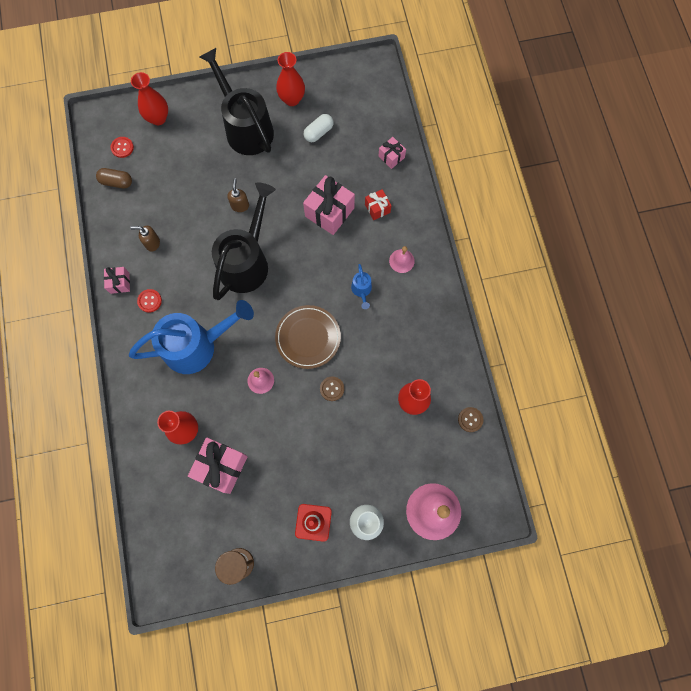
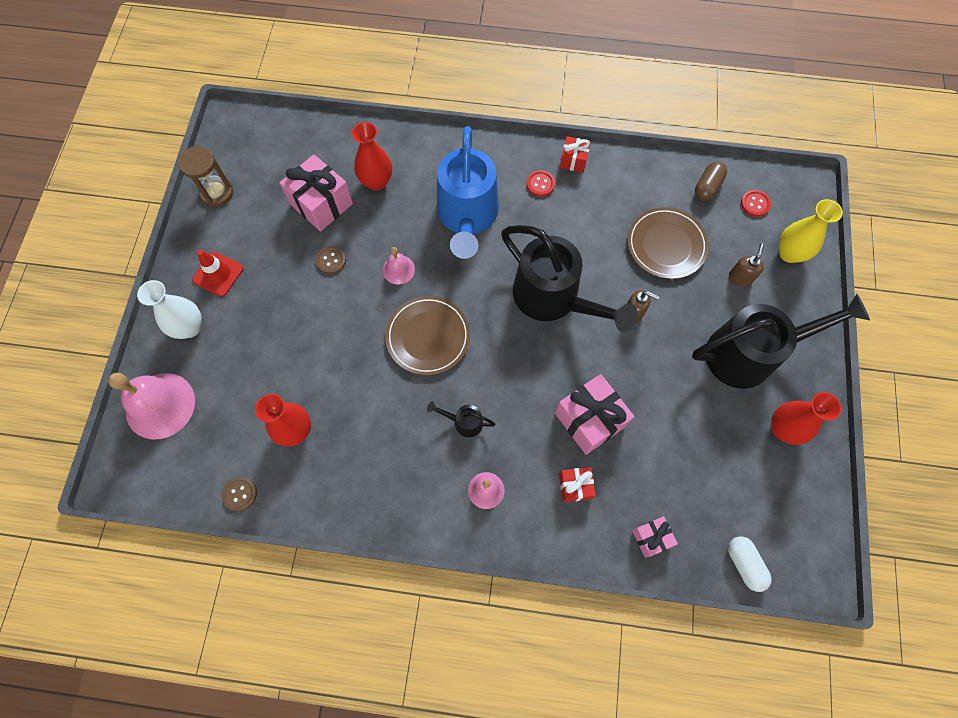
camera: 110 degrees right, 5 degrees down
pink gift [104,267,130,294] -> red gift [560,136,591,173]
brown soap dispenser [130,226,160,252] -> brown soap dispenser moved to [729,243,764,287]
red vase [131,72,168,125] -> yellow vase [779,199,843,263]
white capsule [304,114,333,142] -> white capsule moved to [728,536,772,592]
brown button [320,377,344,401] -> brown button moved to [316,246,346,274]
blue watering can [351,264,372,309] -> black watering can [427,401,496,437]
none -> brown plate [628,207,709,279]

